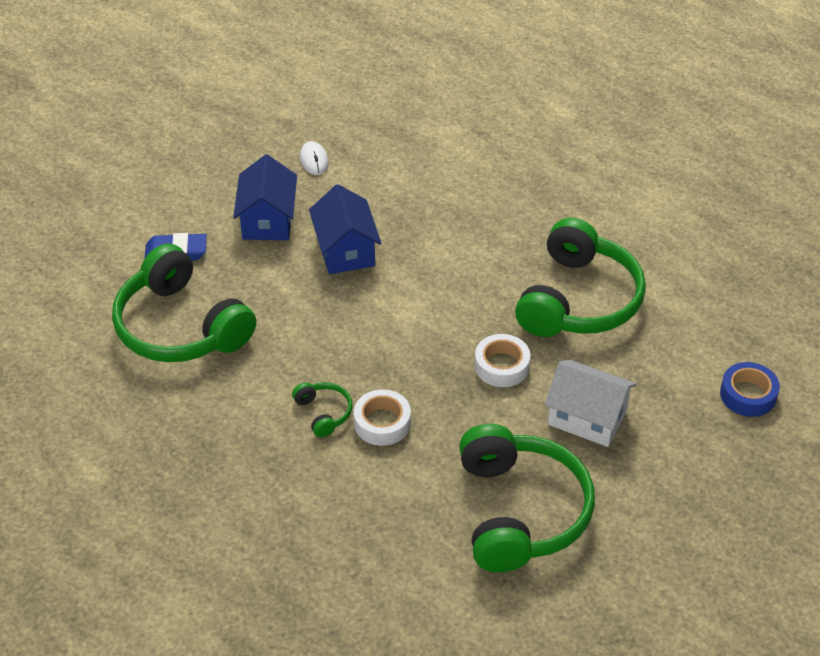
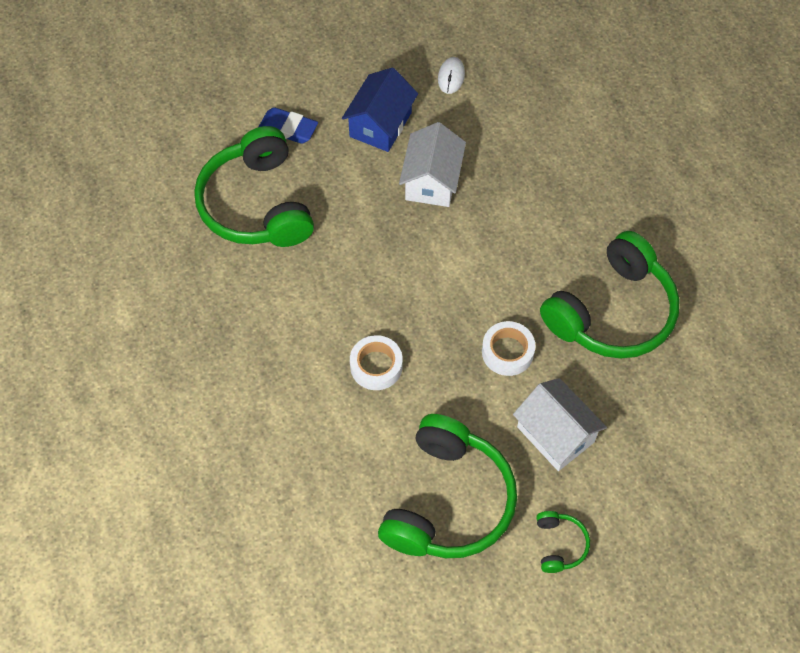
camera: 25 degrees right, 15 degrees up
green headphones [292,382,352,437] -> green headphones moved to [536,511,590,573]
blue house [309,184,381,274] -> white house [399,122,466,207]
blue tape [720,362,780,417] -> none

